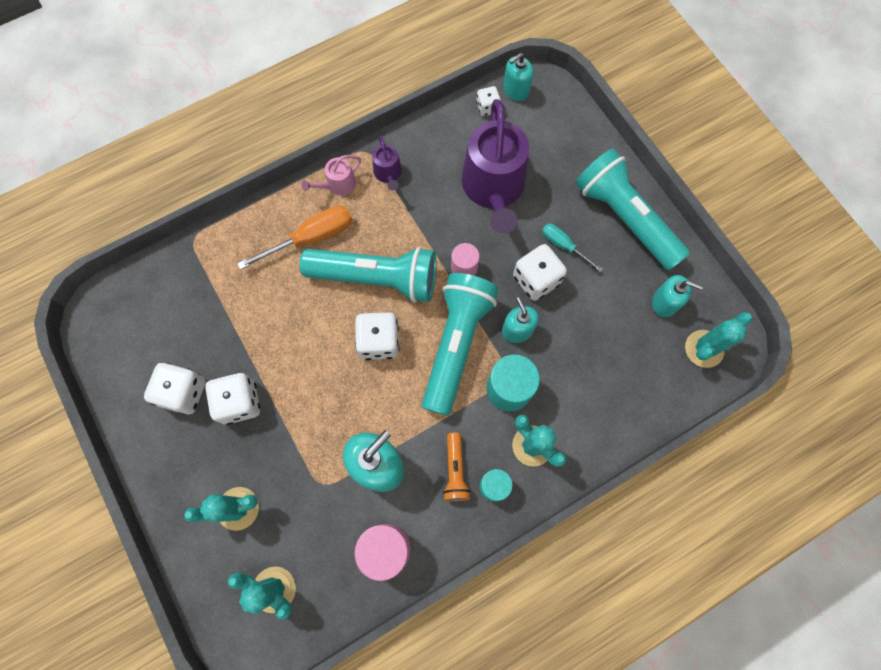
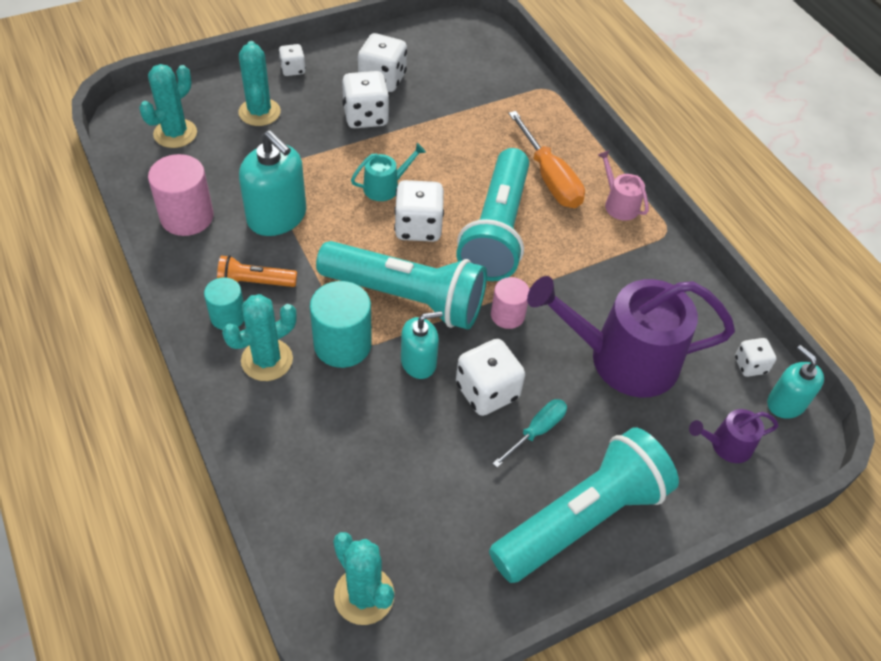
camera: 90 degrees right, 20 degrees down
purple watering can [372,136,402,191] -> purple watering can moved to [689,409,778,463]
turquoise soap dispenser [652,275,703,317] -> none
none -> white dice [279,44,306,76]
none -> turquoise watering can [351,143,426,201]

